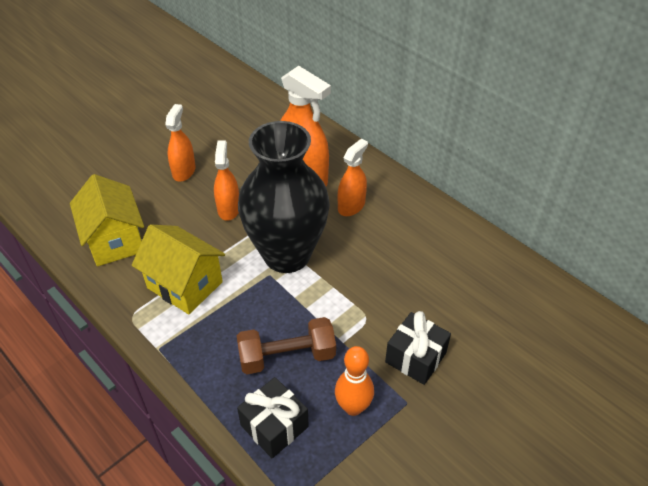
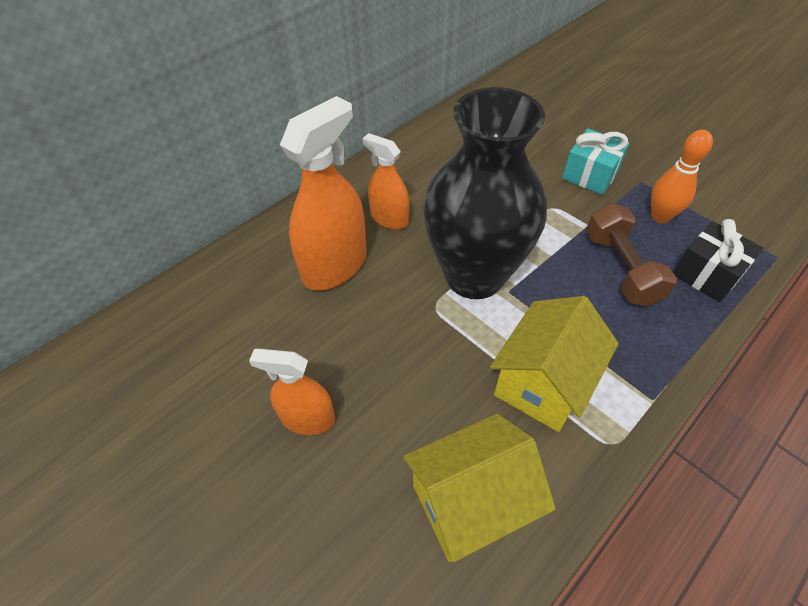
camera: 90 degrees left, 5 degrees up
orange spray bottle [214,141,239,221] -> none
black gift [385,311,451,385] -> turquoise gift [562,129,629,195]

